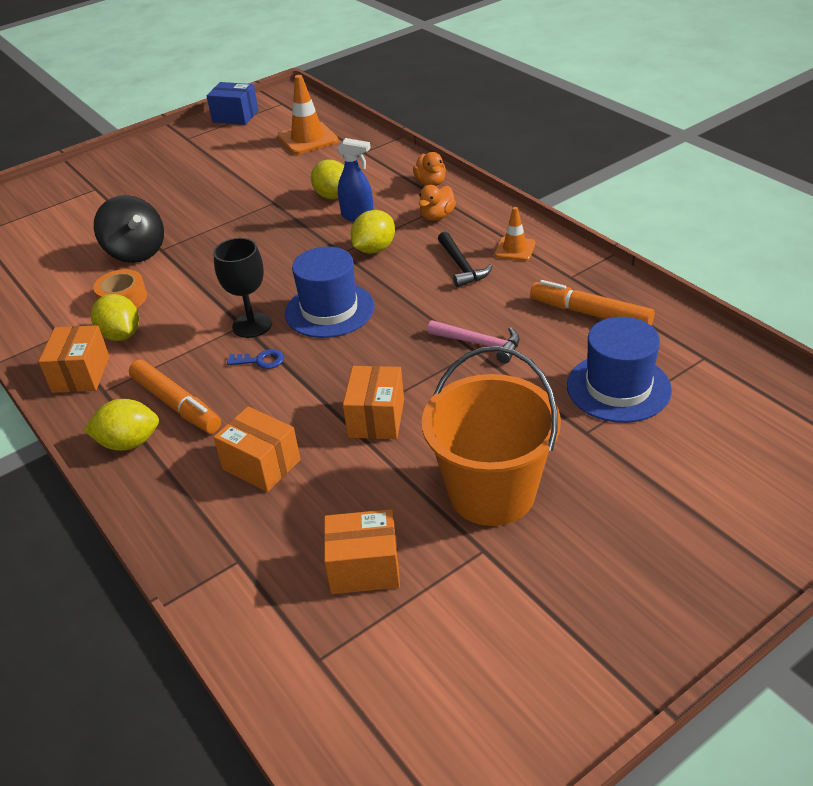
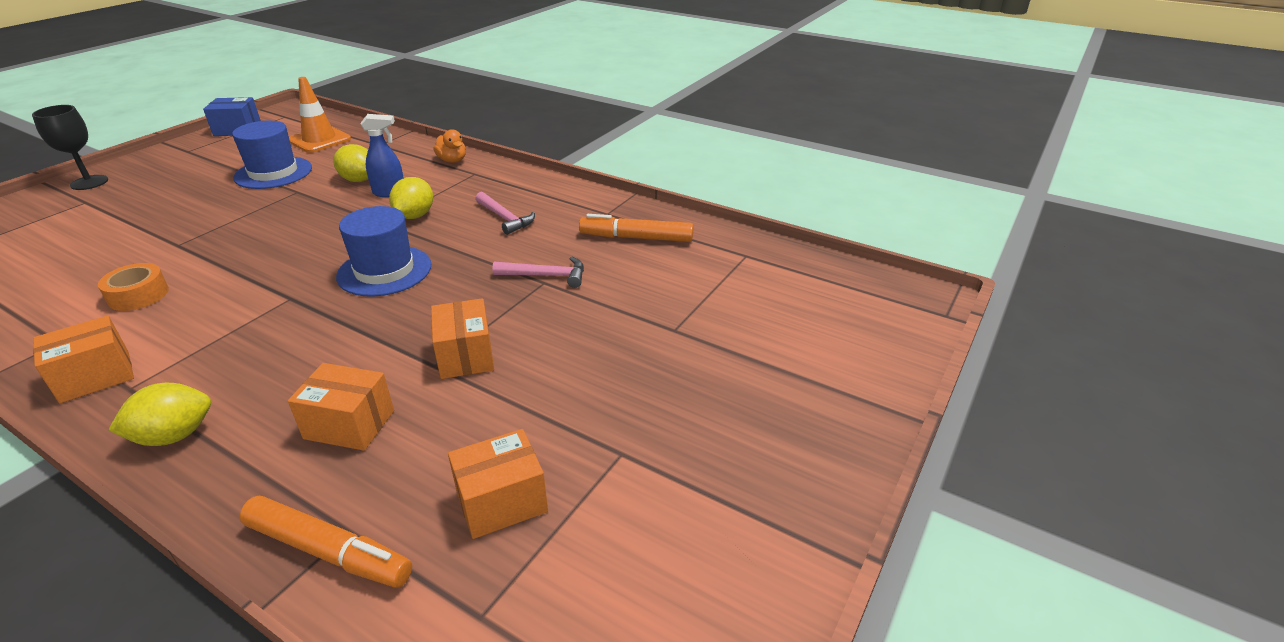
camera: 25 degrees left, 5 degrees down
orange box [39,325,110,393] -> orange box turned 75 degrees clockwise [33,316,134,403]
yellow lemon [91,294,139,341] -> none
black spinning top [94,195,164,263] -> none
orange marker [129,360,221,433] -> orange marker moved to [240,496,412,587]
black goblet [213,238,272,338] -> black goblet moved to [32,105,108,190]
blue key [227,349,284,369] -> none
orange duck [419,185,456,221] -> none
orange bucket [422,346,561,526] -> none
black hammer [438,232,492,287] -> pink hammer [475,192,535,235]
orange traffic cone [494,207,535,261] -> none
blue hat [567,317,672,423] -> blue hat moved to [232,121,312,189]

